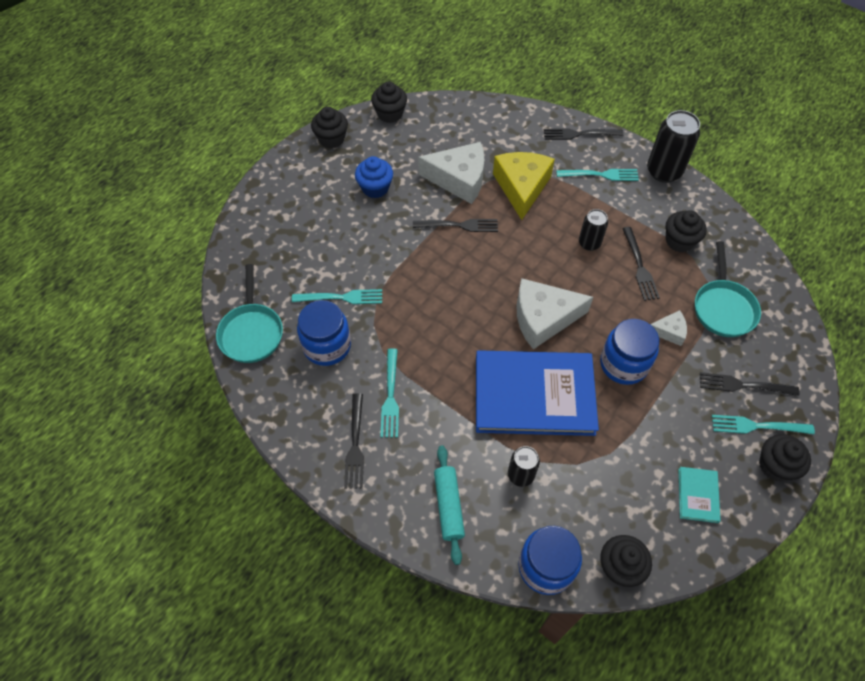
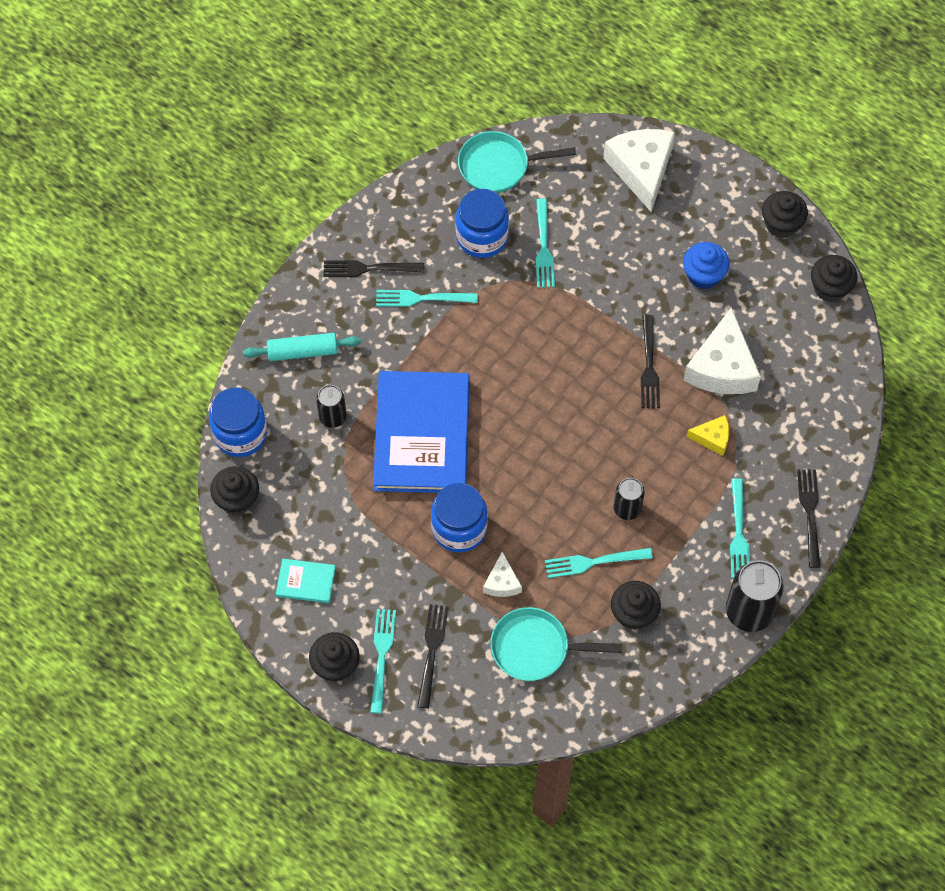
camera: 90 degrees right, 5 degrees up
yellow cheese [493,152,555,220] -> yellow cheese [687,415,729,456], size x0.50
white cheese [516,278,593,349] -> white cheese moved to [603,129,675,212]
black fork [622,227,660,301] -> turquoise fork [545,548,653,578]

